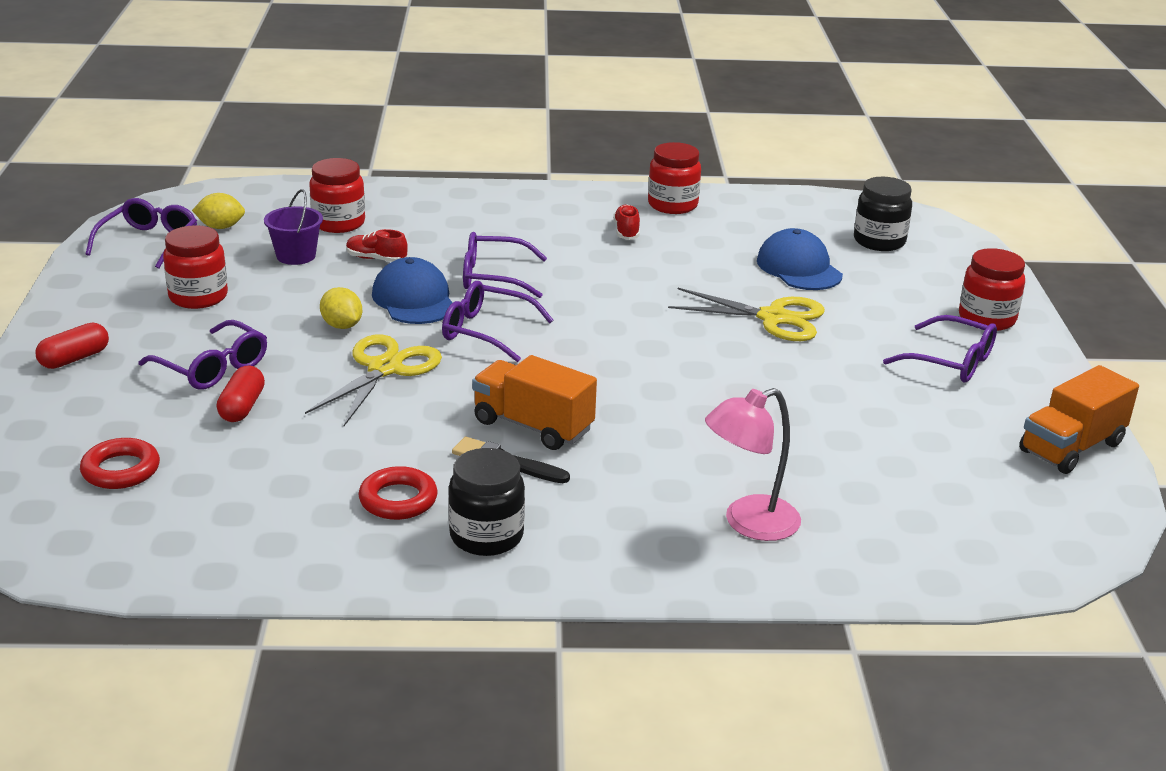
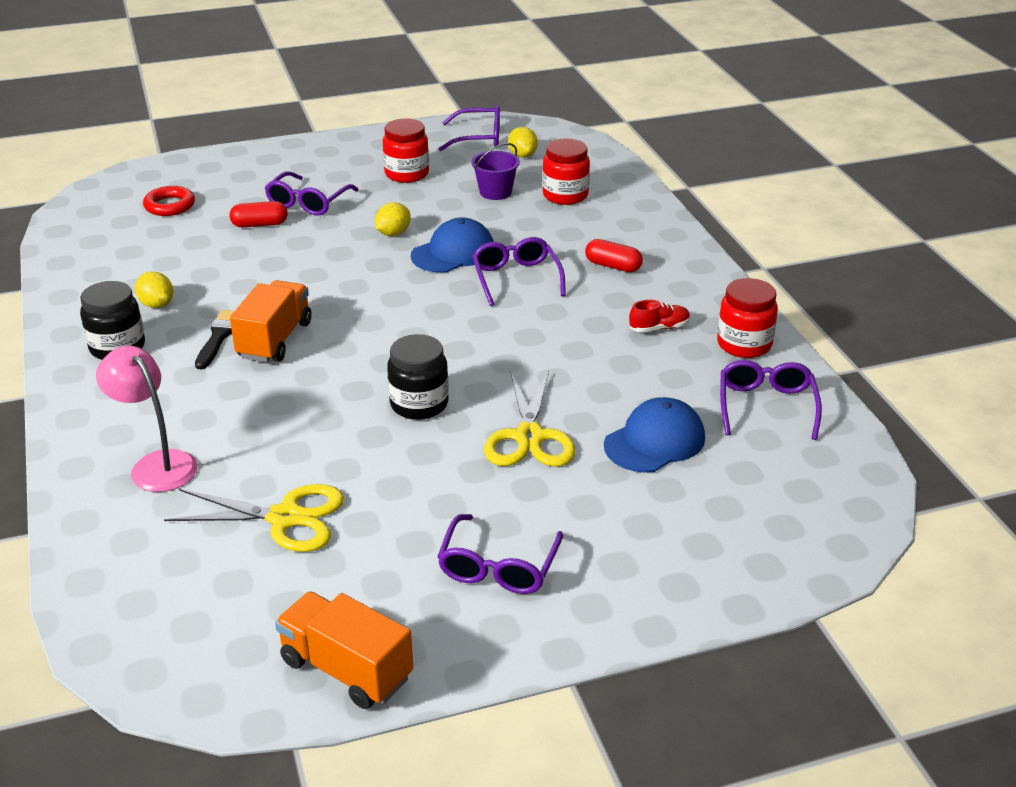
camera: 75 degrees right, 5 degrees up
red capsule [35,322,109,369] -> red capsule moved to [585,239,643,272]
yellow scissors [305,334,442,426] -> yellow scissors moved to [164,484,344,552]
red shoe [346,229,408,262] -> none
red ring [359,466,438,520] -> yellow lemon [135,272,173,308]
purple glasses [442,281,553,362] -> purple glasses moved to [720,360,822,440]
black jar [854,177,912,251] -> black jar moved to [387,334,449,420]
red jar [959,248,1025,331] -> none

